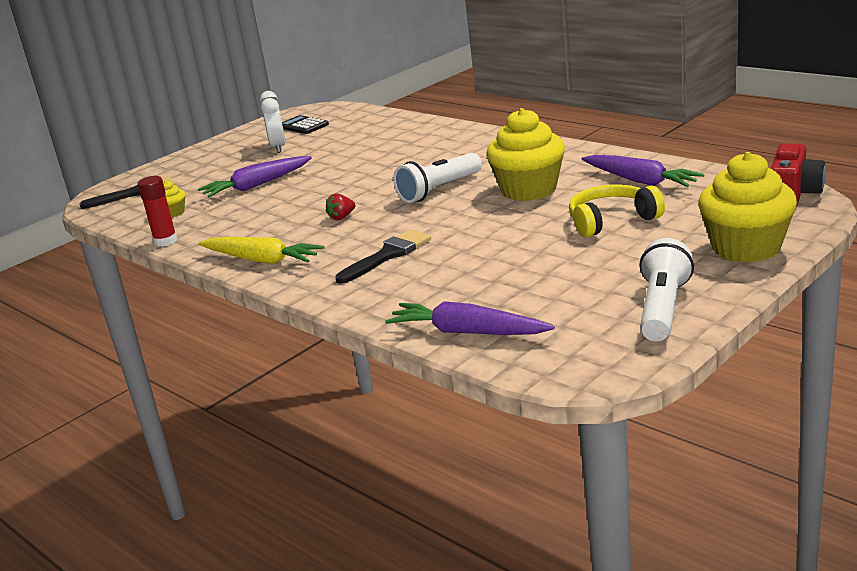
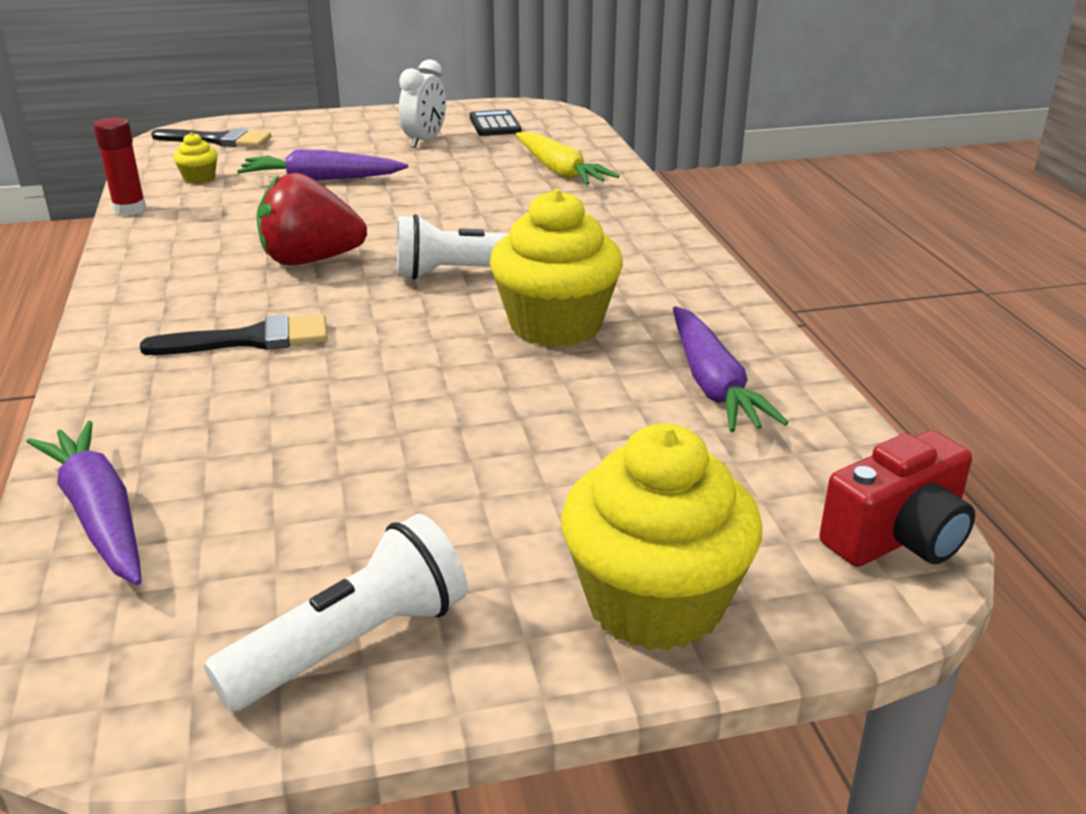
camera: 30 degrees right, 5 degrees up
yellow carrot [198,237,324,264] -> yellow carrot moved to [516,132,619,185]
red strawberry [326,194,355,220] -> red strawberry [257,173,367,266], size x2.29
yellow headphones [569,184,665,237] -> none

